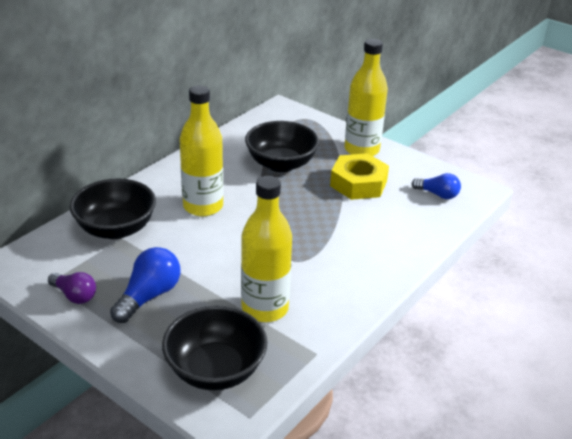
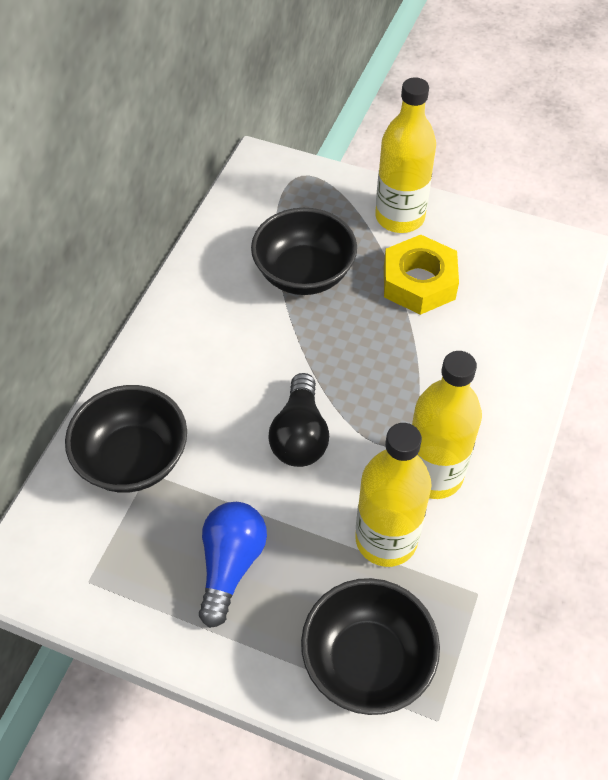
camera: 15 degrees left, 20 degrees up
purple light bulb [48,272,96,304] -> none
yellow bottle [180,85,223,216] -> yellow bottle moved to [412,351,482,499]
blue light bulb [411,173,461,199] -> none
none -> black light bulb [268,373,329,467]

